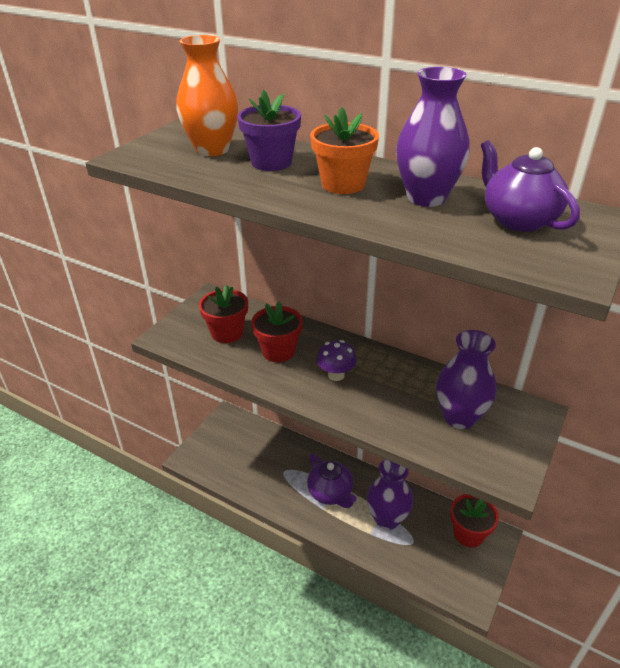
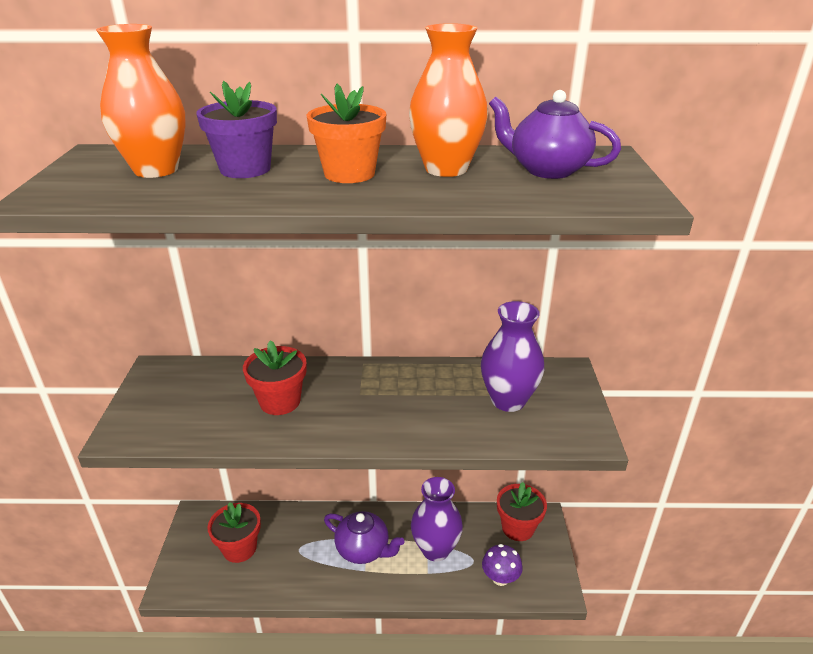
camera: 30 degrees left, 5 degrees down
red flower pot [199,285,248,343] -> red flower pot moved to [207,502,261,563]
purple mushroom [317,340,357,381] -> purple mushroom moved to [482,544,523,586]
purple vase [396,67,469,207] -> orange vase [409,23,488,177]

